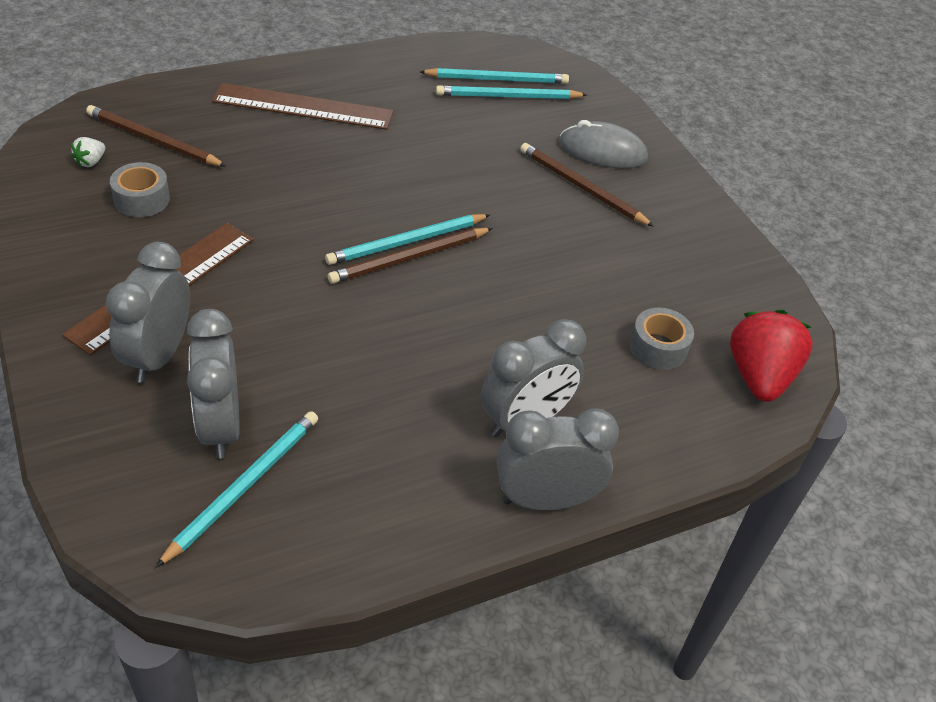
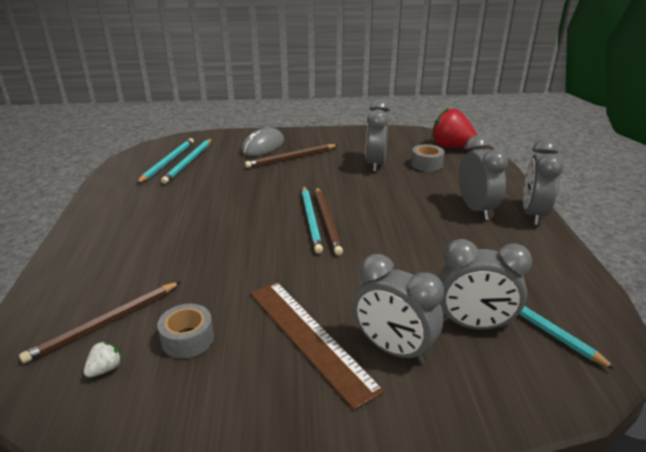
camera: 65 degrees left, 15 degrees down
white strawberry [71,137,105,167] -> white strawberry turned 105 degrees counterclockwise [84,341,122,378]
brown ruler [212,83,394,130] -> none
none -> grey clock [366,99,390,172]

